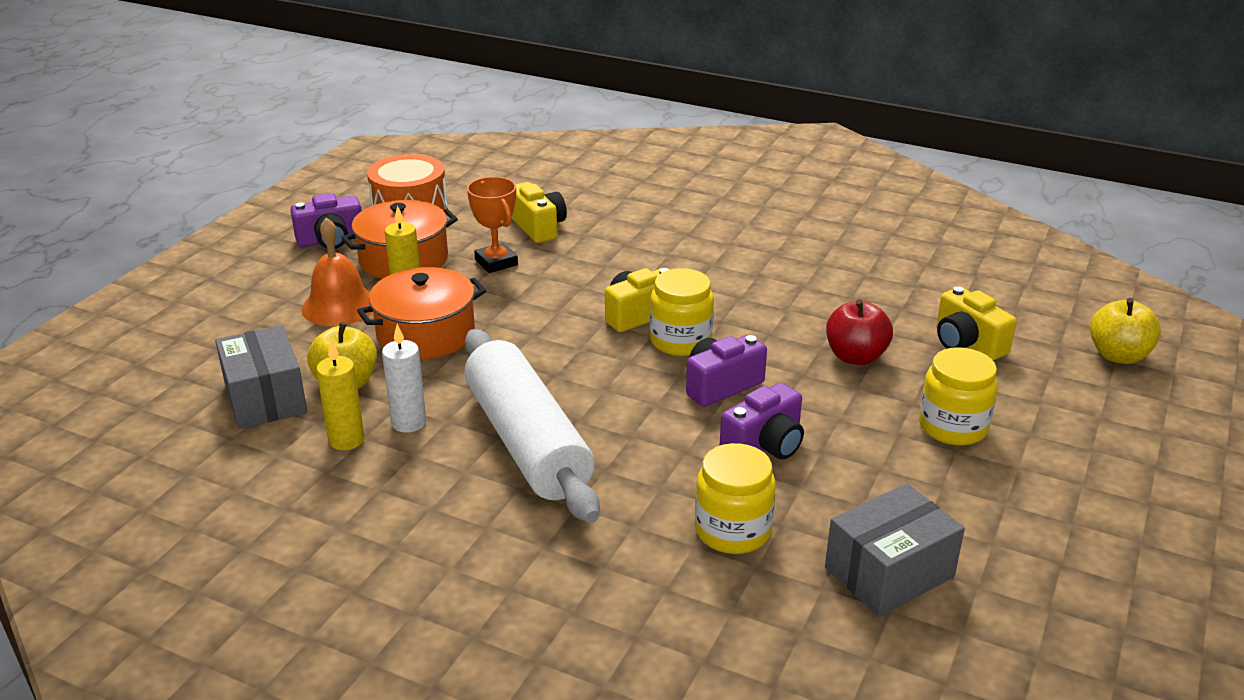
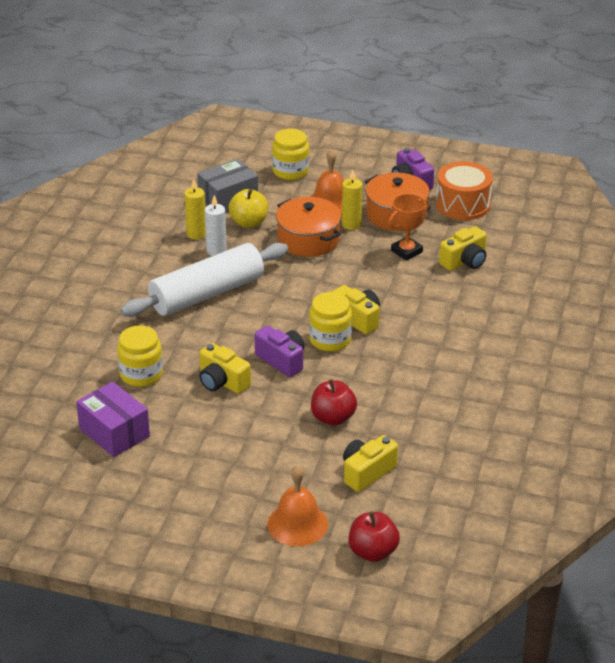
camera: 80 degrees right, 5 degrees up
purple camera [720,382,804,460] -> yellow camera [199,343,251,394]
grey box [825,483,965,617] -> purple box [76,381,150,457]
yellow jar [919,347,998,445] -> yellow jar moved to [272,128,309,180]
yellow apple [1090,298,1161,364] -> red apple [349,511,400,562]
none -> orange bell [267,465,328,546]

